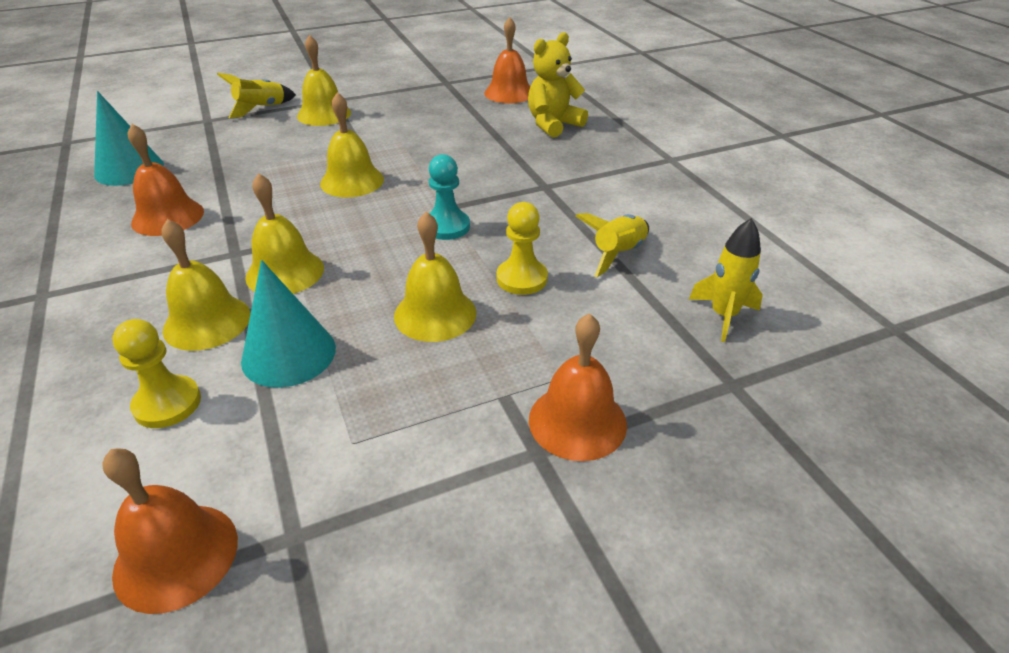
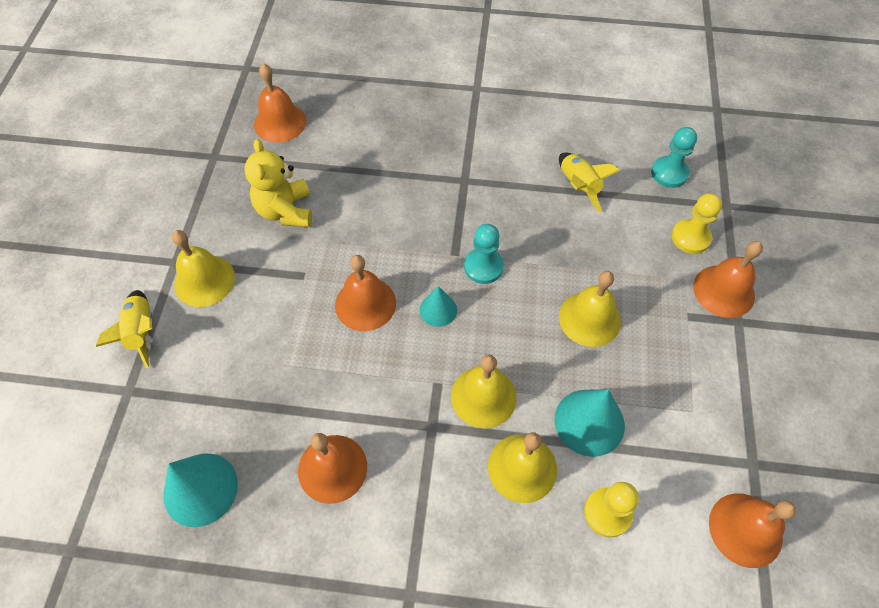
camera: 60 degrees left, 20 degrees up
yellow bell [320,92,384,197] -> orange bell [335,255,396,331]
yellow pawn [497,202,548,295] -> yellow pawn moved to [672,193,722,254]
yellow teddy bear [528,32,588,138] -> yellow teddy bear moved to [244,139,312,227]
yellow rocket [689,218,763,342] -> turquoise pawn [651,127,697,188]
none -> turquoise cone [420,286,457,327]

